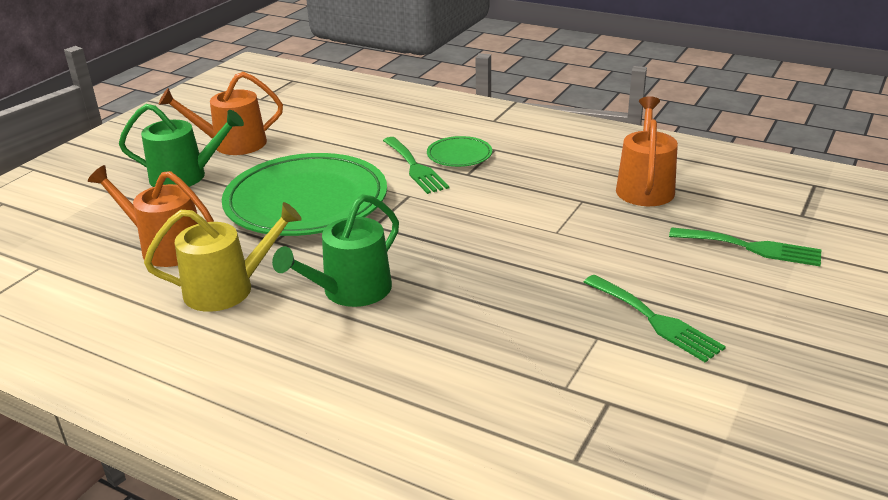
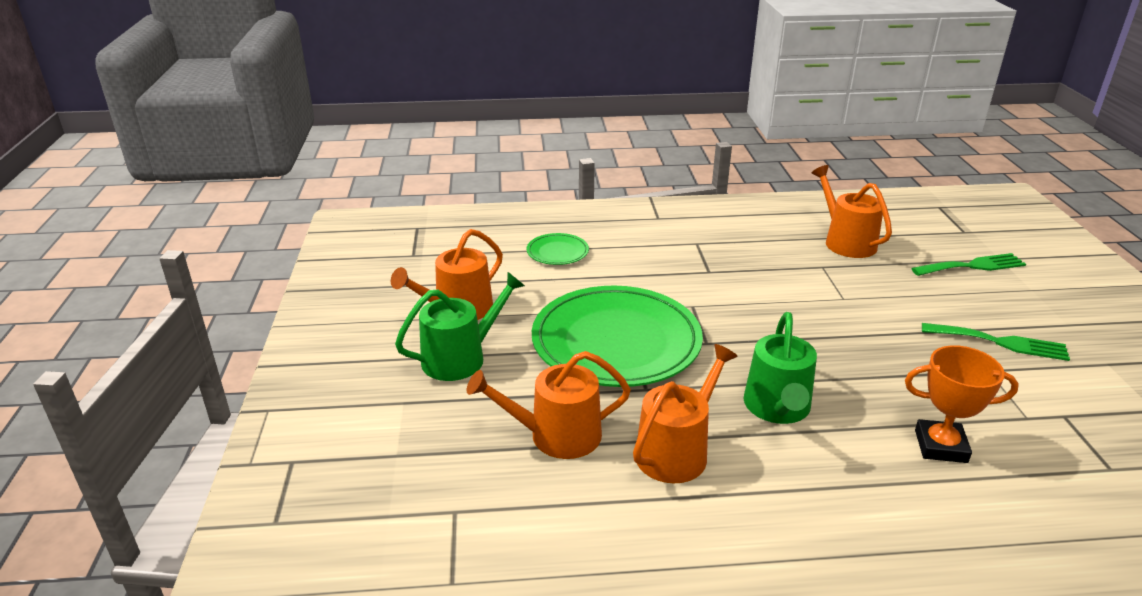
camera: 35 degrees left, 0 degrees up
yellow watering can [144,202,302,312] -> orange watering can [633,344,738,483]
green fork [383,137,449,194] -> none
green plate [427,136,492,167] -> green plate moved to [526,233,589,265]
none -> orange trophy [905,345,1019,463]

